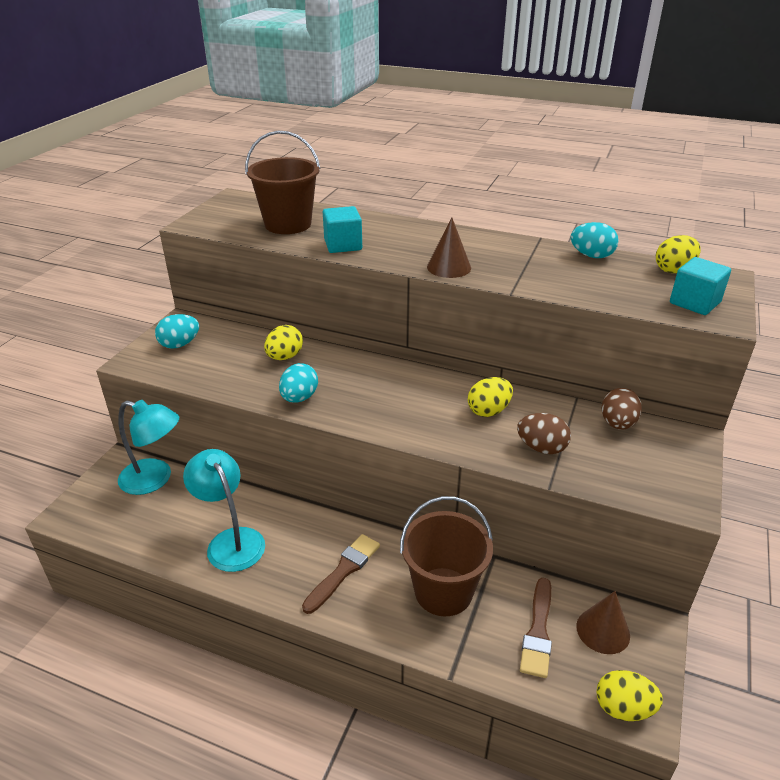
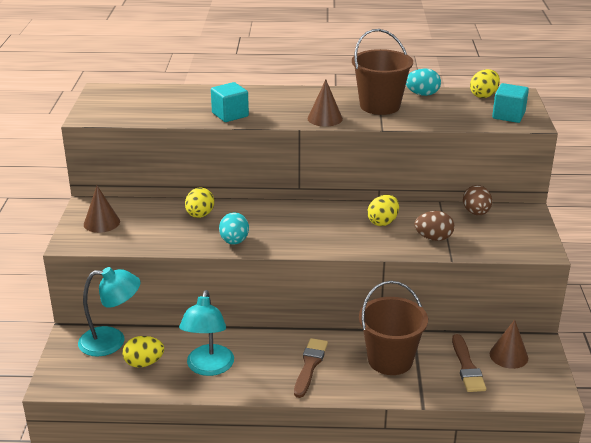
camera: 20 degrees left, 5 degrees down
turquoise egg [155,314,199,349] -> brown cone [84,186,120,233]
turquoise lamp [183,449,265,572] -> turquoise lamp turned 120 degrees counterclockwise [179,290,234,376]
brown bucket [245,131,320,234] -> brown bucket moved to [352,29,413,115]
yellow egg [596,670,663,721] -> yellow egg moved to [122,336,164,368]

